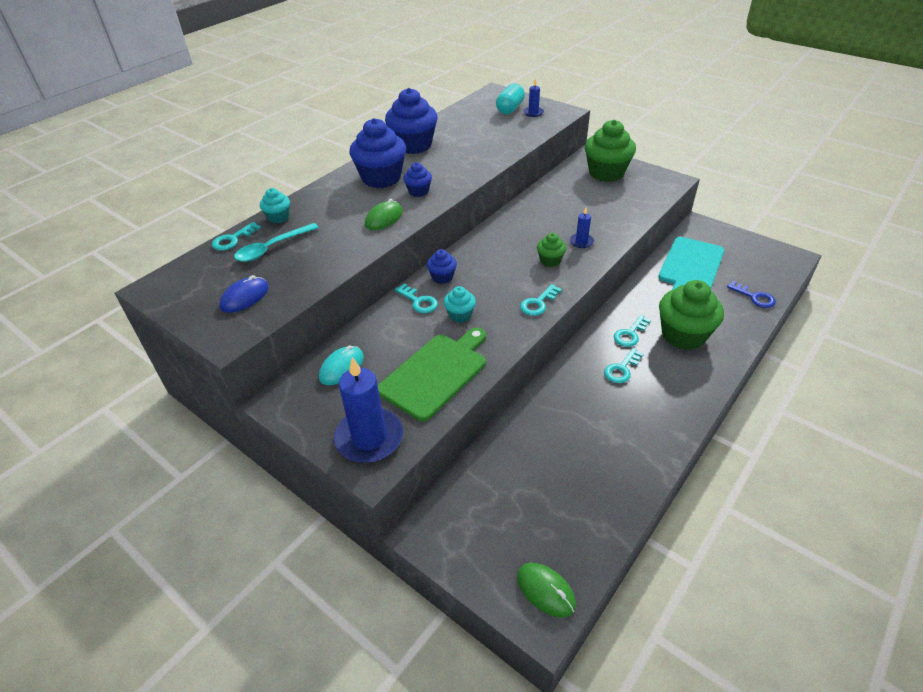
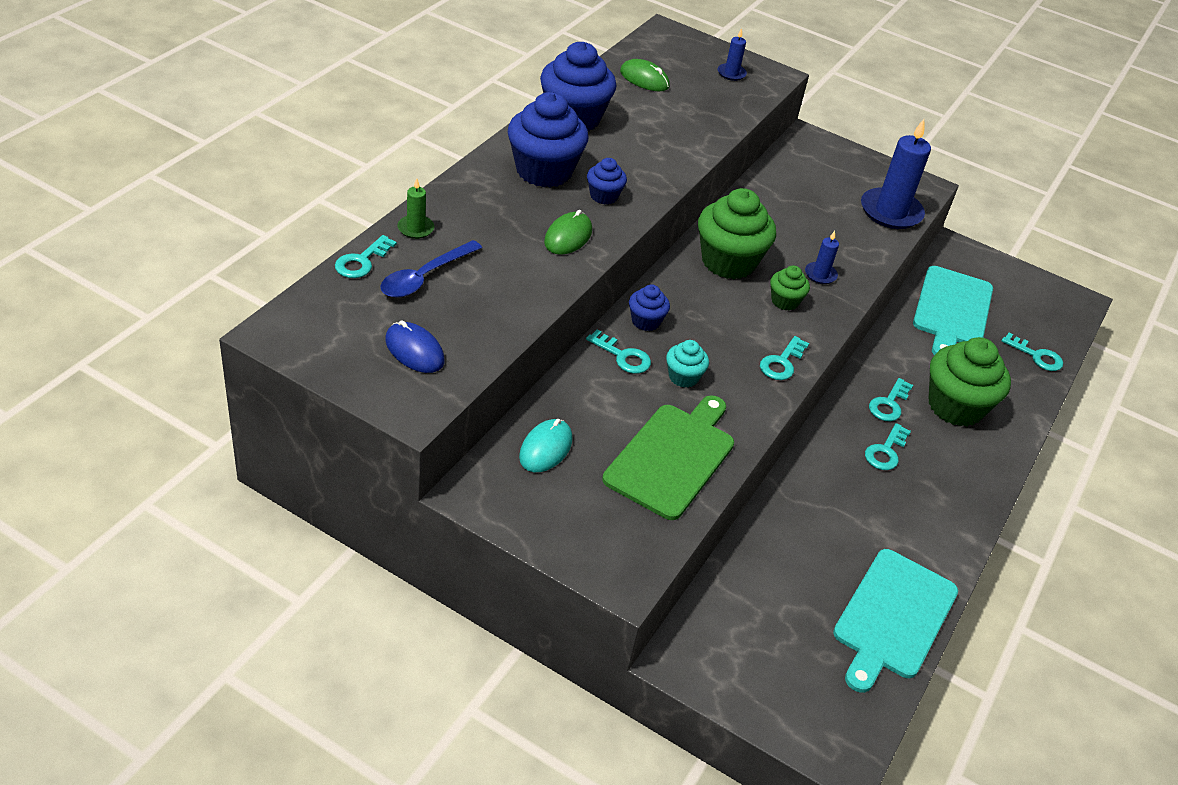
camera: 15 degrees left, 0 degrees up
blue mouse [219,275,269,313] -> blue mouse turned 75 degrees counterclockwise [385,320,445,373]
turquoise spoon [234,223,319,262] -> blue spoon [380,240,482,298]
turquoise cupcake [260,188,290,224] -> green candle [397,179,434,239]
blue candle [334,357,403,463] -> blue candle moved to [861,119,931,229]
turquoise capsule [496,83,525,114] -> none
green mouse [517,563,576,618] -> green mouse moved to [620,59,670,91]
green cupcake [585,120,636,182] -> green cupcake moved to [698,188,776,279]
blue key [727,281,776,308] -> turquoise key [1002,333,1063,371]
none -> turquoise cutting board [833,549,958,693]

